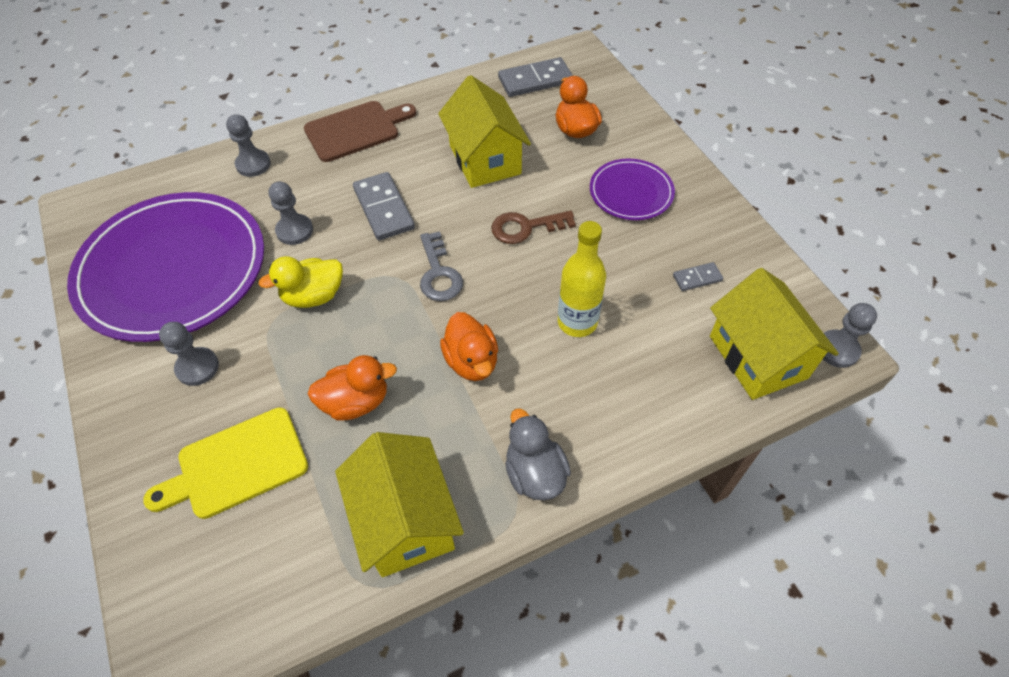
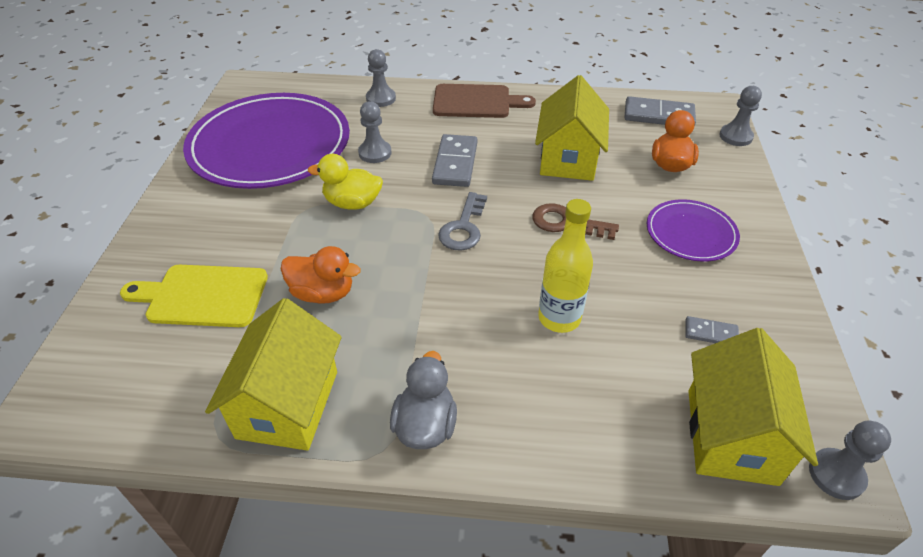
camera: 30 degrees right, 10 degrees down
grey pawn [159,322,219,386] -> grey pawn moved to [719,86,762,146]
orange duck [440,312,498,381] -> none

